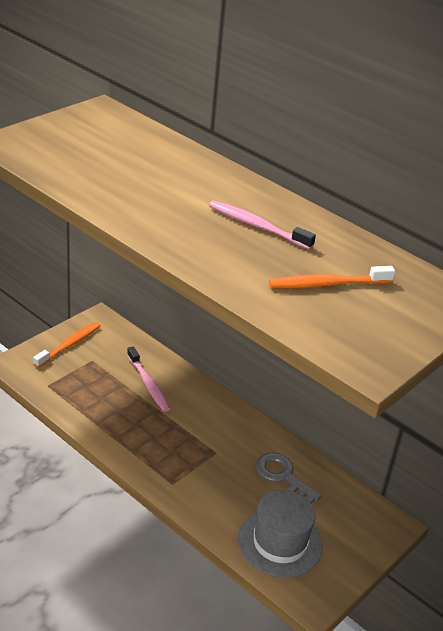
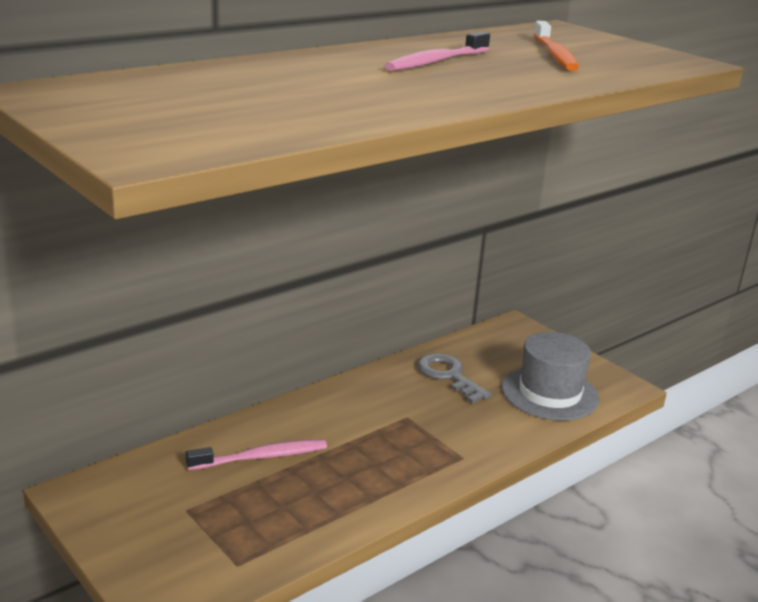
camera: 80 degrees left, 10 degrees down
orange toothbrush [33,322,101,368] -> none
grey key [255,453,321,503] -> grey key turned 90 degrees clockwise [418,353,492,404]

